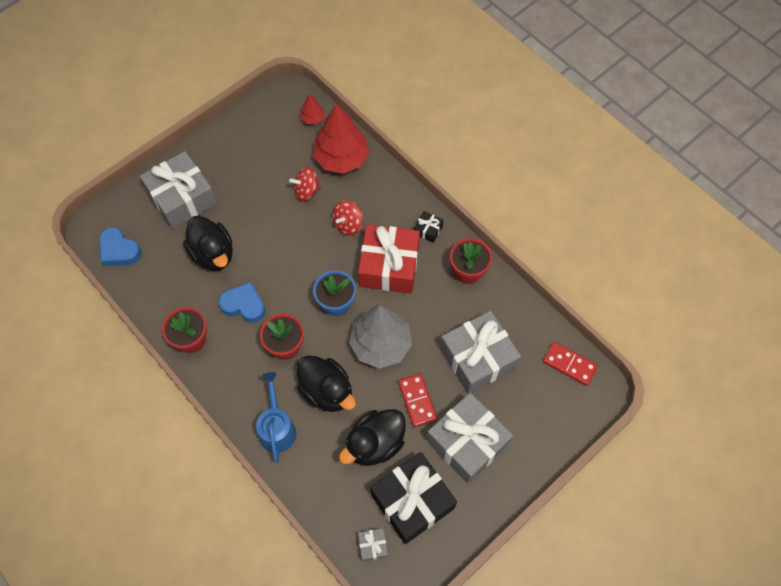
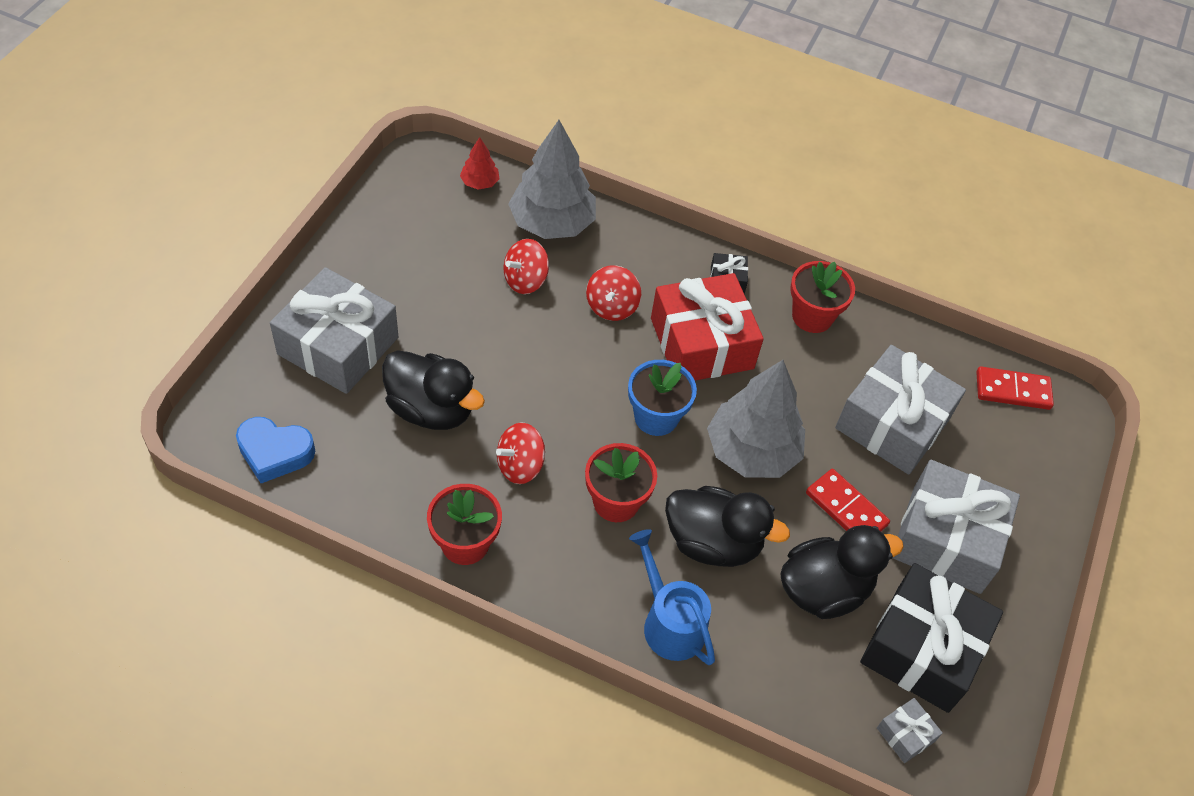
camera: 30 degrees left, 10 degrees down
blue heart [218,282,265,323] -> red spinning top [496,422,545,484]
red tree [313,104,370,174] -> grey tree [508,120,596,239]
black duck [339,409,406,466] -> black duck turned 135 degrees counterclockwise [780,525,904,619]

